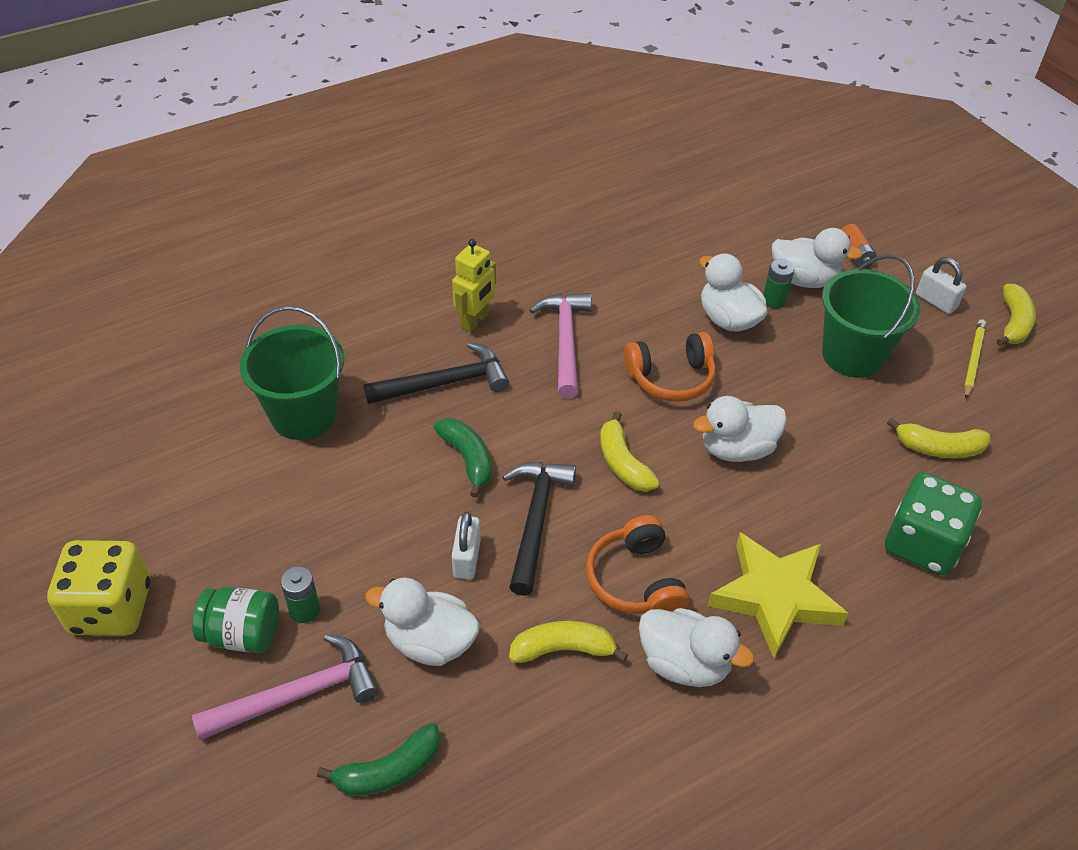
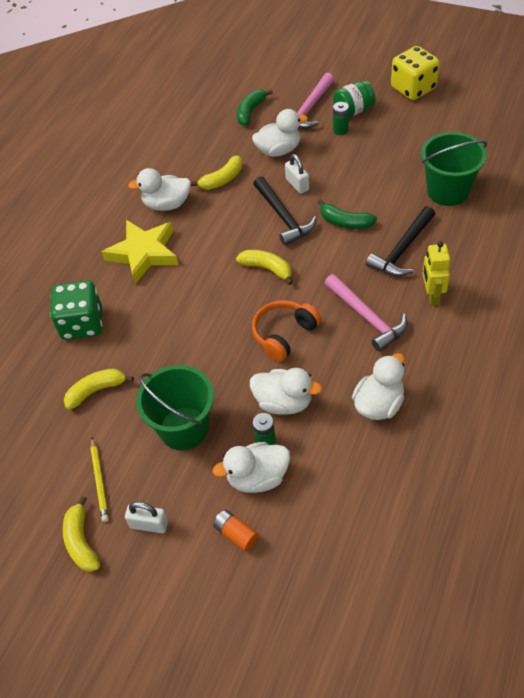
camera: 150 degrees right, 5 degrees up
orange headphones [586,515,689,614] -> none
white duck [693,396,787,462] -> white duck moved to [352,353,405,420]

